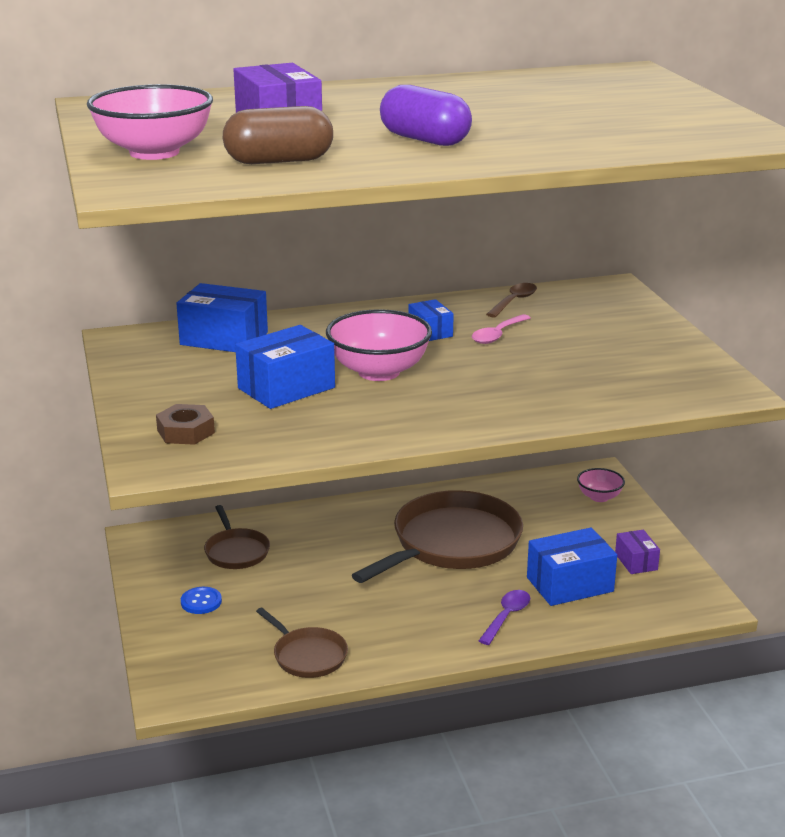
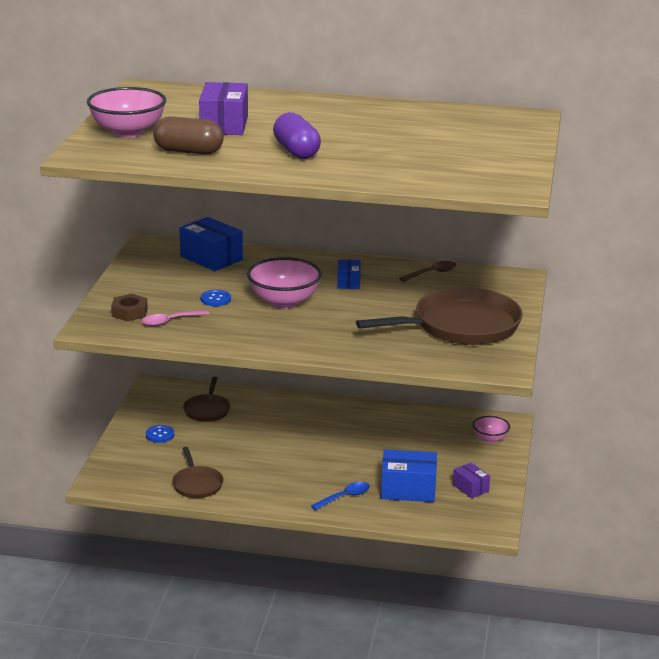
camera: 25 degrees right, 0 degrees up
blue box [235,325,335,409] -> blue button [201,290,231,306]
brown pan [352,490,523,583] -> brown pan moved to [356,287,523,345]
pink spoon [472,314,531,344] -> pink spoon moved to [142,310,209,326]
purple spoon [479,590,530,645] -> blue spoon [311,482,370,510]
purple box [615,530,660,574] -> purple box turned 45 degrees counterclockwise [453,463,490,498]

